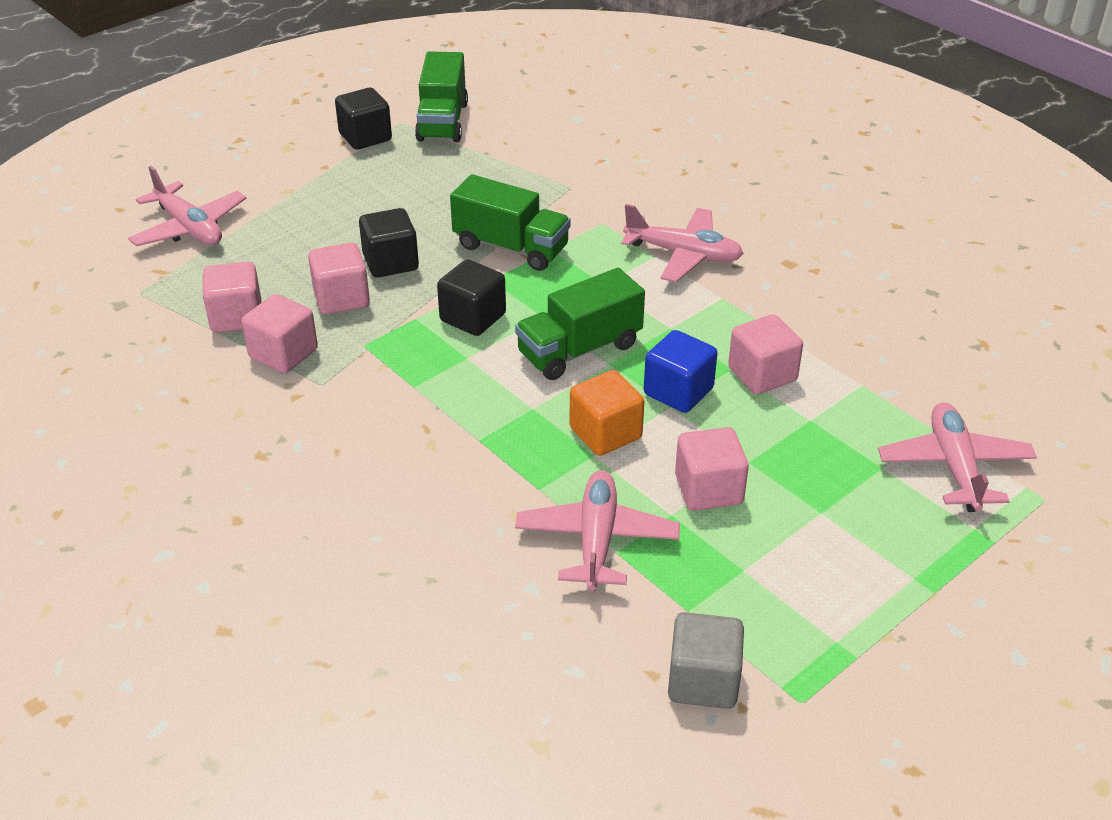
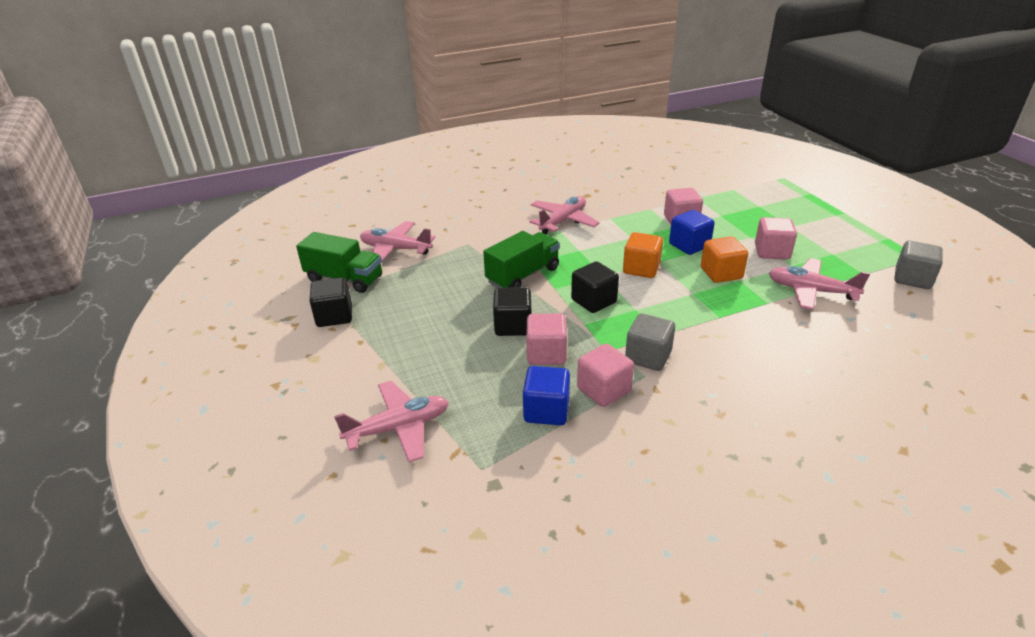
camera: 70 degrees left, 5 degrees down
pink cube [203,262,262,333] -> blue cube [523,366,570,425]
green truck [515,268,645,380] -> orange cube [623,232,663,278]
pink plane [878,402,1037,512] -> pink plane moved to [360,221,435,261]
none -> grey cube [625,313,675,371]

